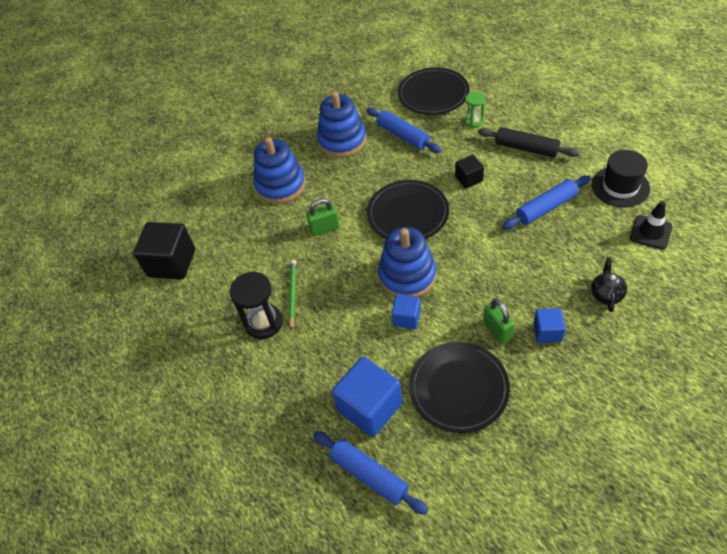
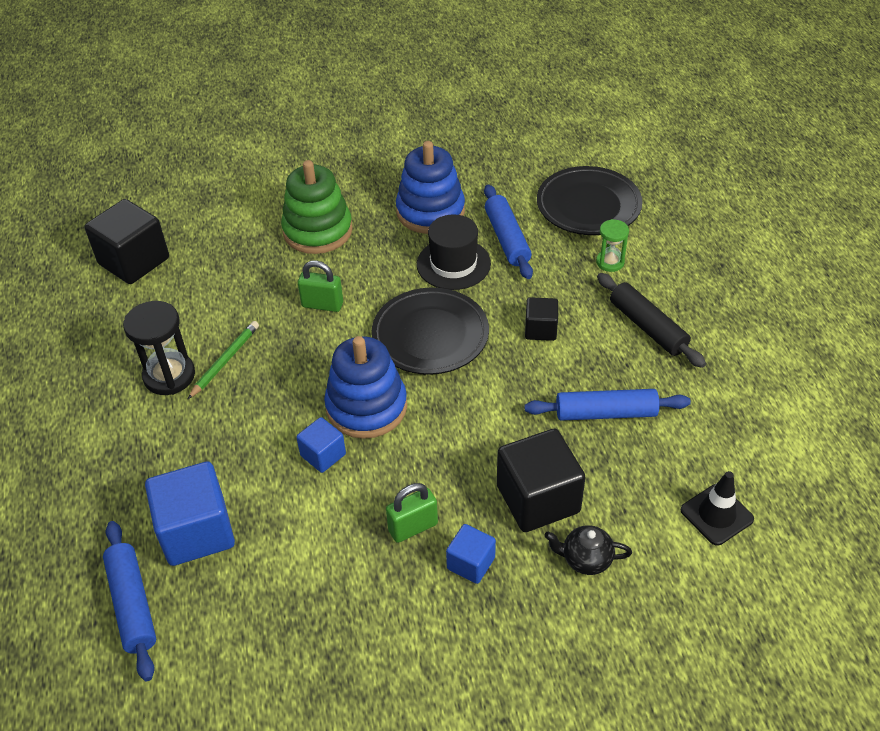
camera: 25 degrees right, 5 degrees down
blue stacking toy [253,137,306,204] -> green stacking toy [281,160,353,254]
black plate [409,342,510,433] -> none
green padlock [483,299,515,344] -> green padlock turned 60 degrees clockwise [386,483,438,543]
black teapot [591,257,627,312] -> black teapot turned 120 degrees counterclockwise [544,525,632,575]
black hat [592,150,650,208] -> black hat moved to [417,214,491,290]
none -> black cube [497,429,586,532]

